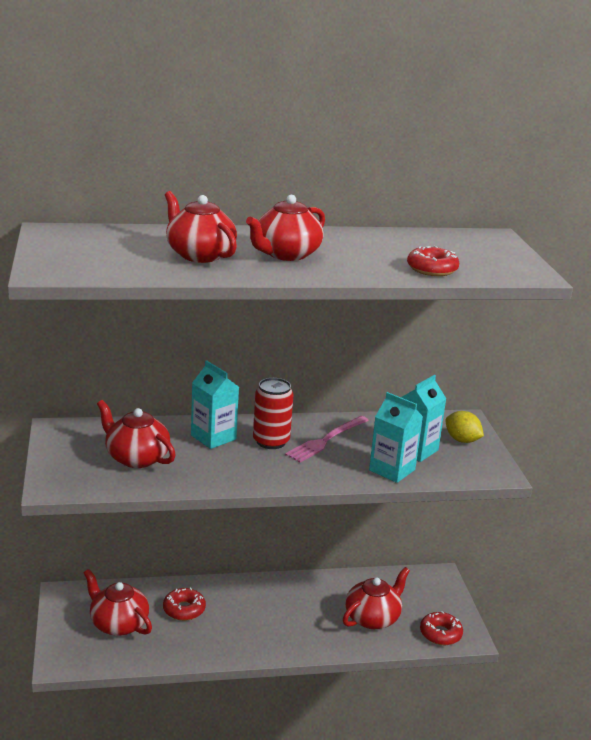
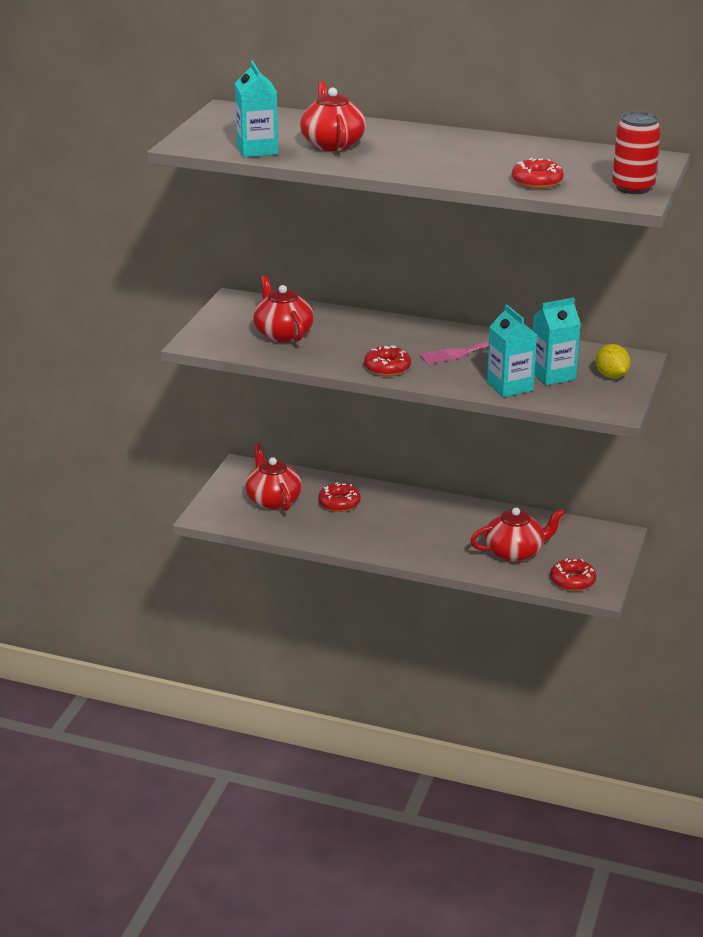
camera: 30 degrees right, 5 degrees up
turquoise carton [191,360,239,449] -> turquoise carton moved to [235,61,278,158]
red teapot [246,195,325,261] -> none
red can [253,378,293,449] -> red can moved to [612,111,661,194]
none -> red donut [364,345,411,376]

